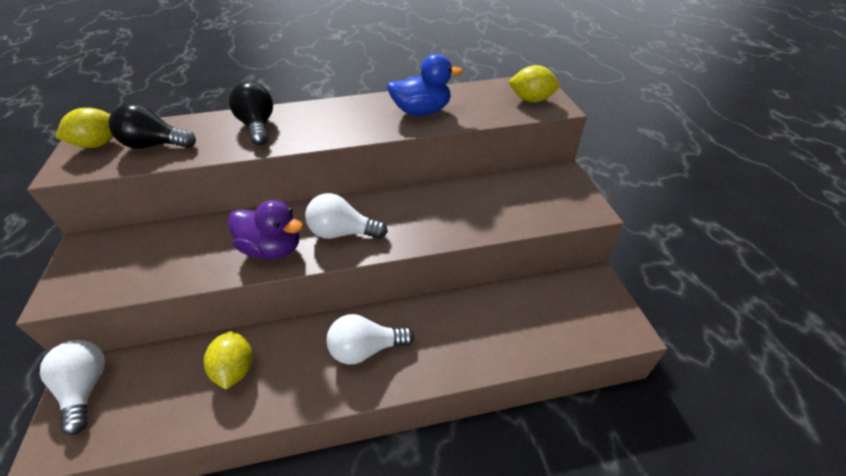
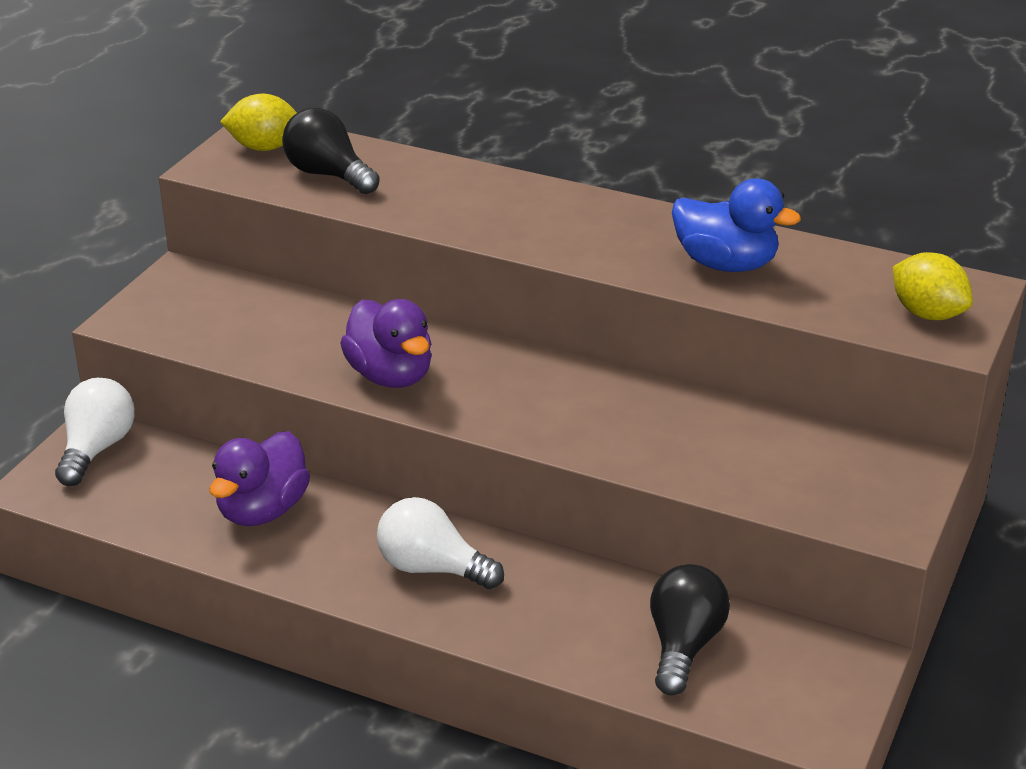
camera: 35 degrees right, 10 degrees down
yellow lemon [204,331,252,390] -> purple duck [209,431,310,526]
black light bulb [229,82,273,145] -> black light bulb moved to [650,564,730,696]
white light bulb [305,193,388,239] -> none

